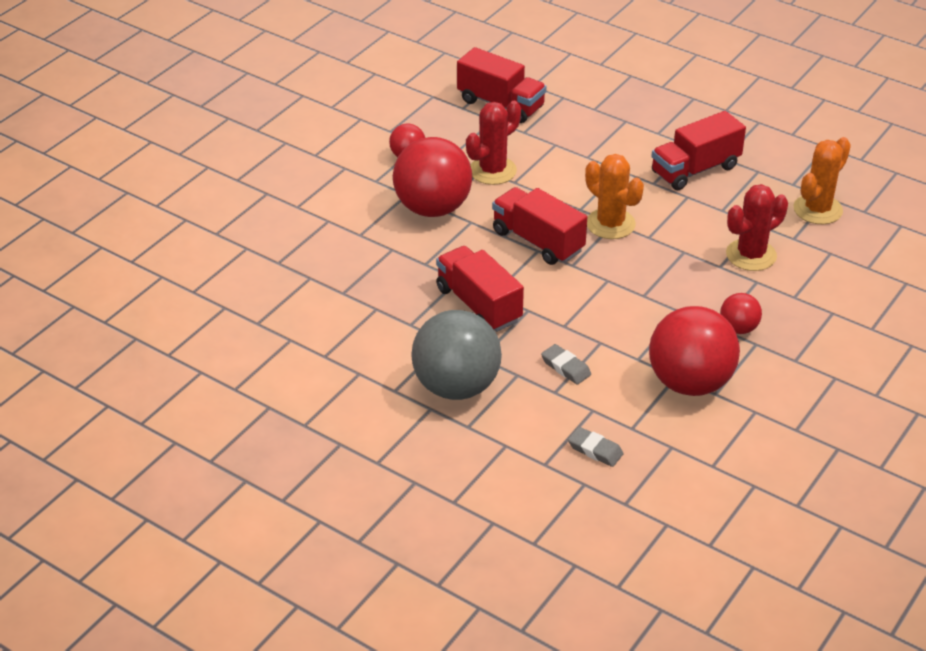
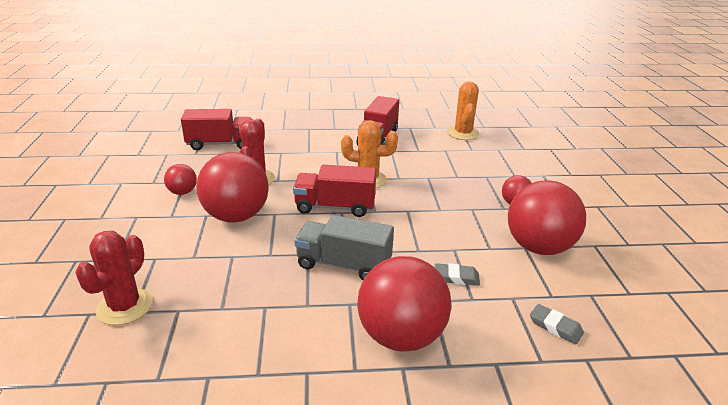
camera: 40 degrees left, 10 degrees down
grey ball [411,310,502,400] -> red ball [357,256,452,352]
red truck [436,246,524,332] -> grey truck [294,215,394,280]
grey eraser [568,427,624,467] -> grey eraser turned 45 degrees clockwise [530,304,584,344]
red cactus [726,184,788,271] -> red cactus moved to [75,231,153,325]

